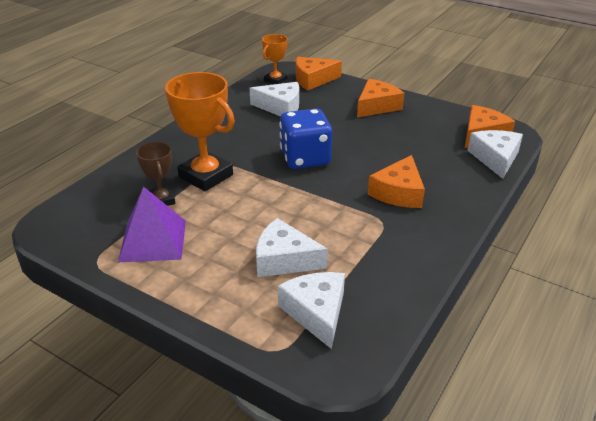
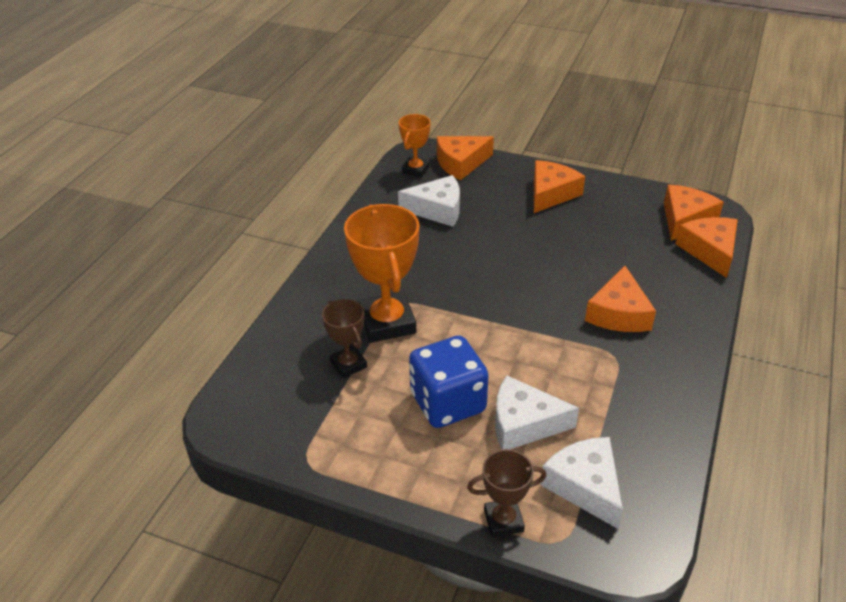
camera: 10 degrees left, 5 degrees up
purple pyramid [118,186,186,262] -> none
orange trophy [165,72,235,191] -> orange trophy turned 45 degrees clockwise [344,204,419,343]
blue dice [279,109,332,169] -> blue dice moved to [409,336,489,428]
white cheese [467,130,523,179] -> orange cheese [676,217,738,278]
none -> brown trophy [467,449,546,537]

